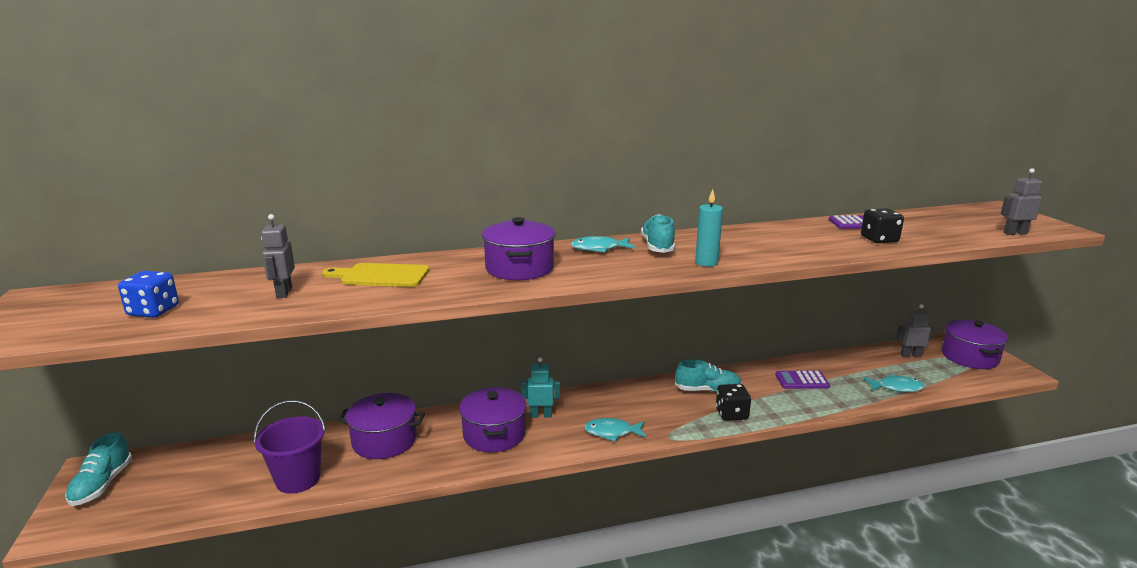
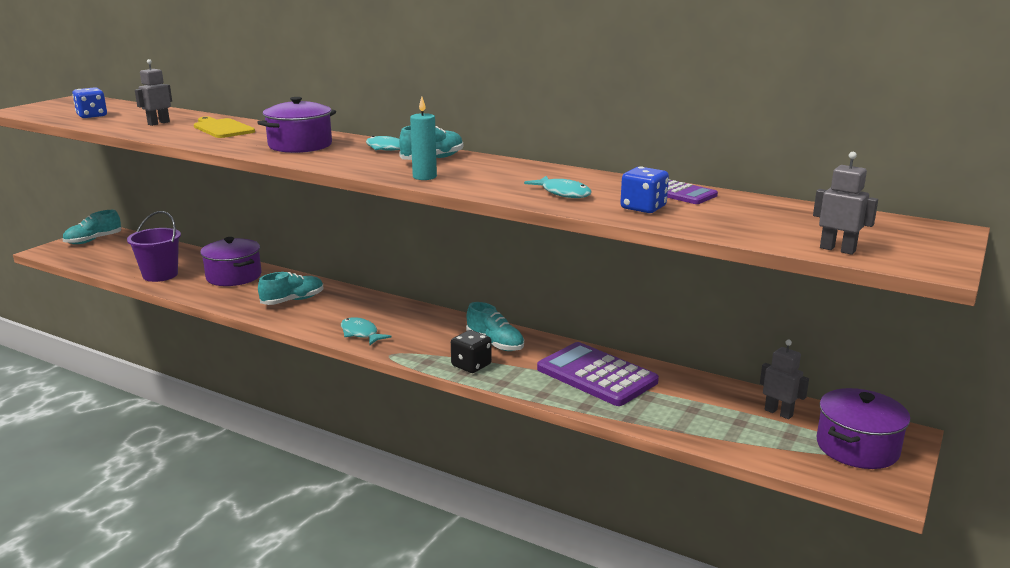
camera: 45 degrees right, 0 degrees up
purple pot [459,387,527,452] -> turquoise shoe [258,272,323,305]
turquoise robot [521,357,560,418] -> none
purple calculator [775,370,830,389] -> purple calculator [537,342,659,406], size x1.84
black dice [861,208,904,243] -> blue dice [620,166,669,213]
turquoise fish [863,374,925,392] -> turquoise fish moved to [524,176,592,198]

